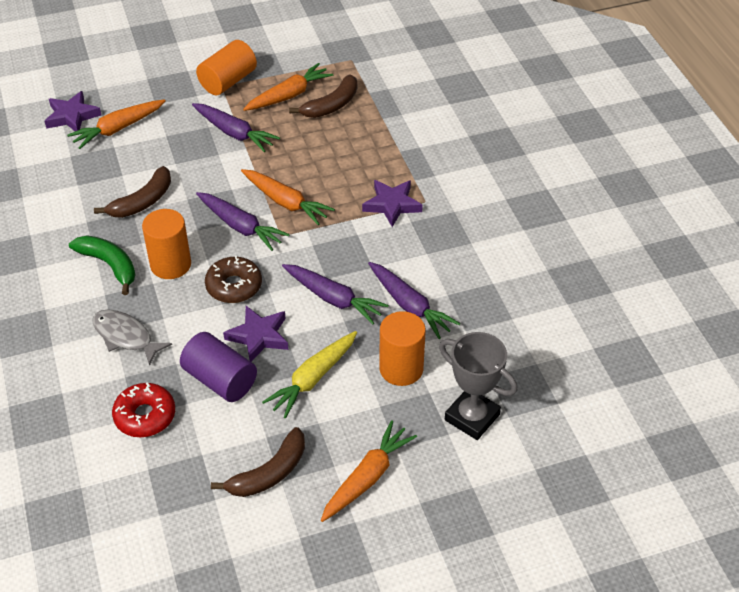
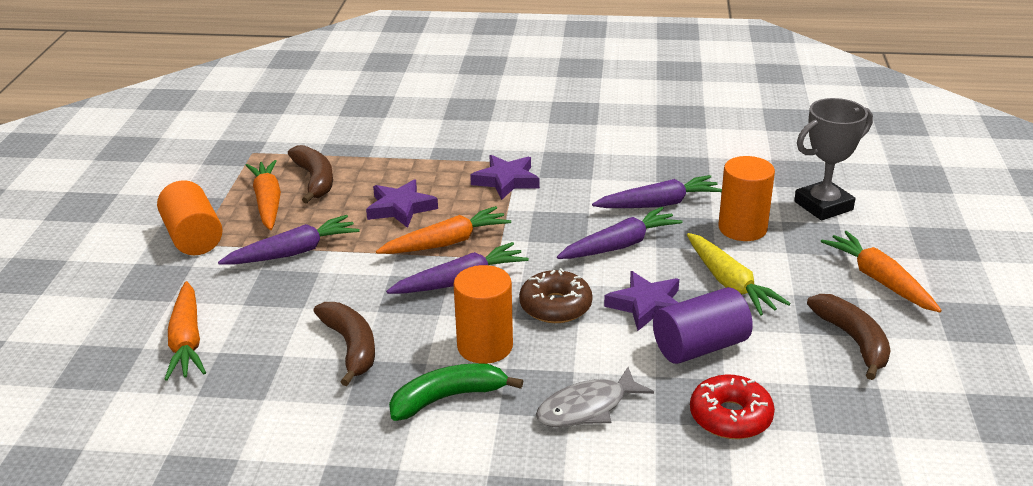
camera: 65 degrees left, 15 degrees down
purple star [44,91,101,131] -> purple star moved to [366,179,438,228]

